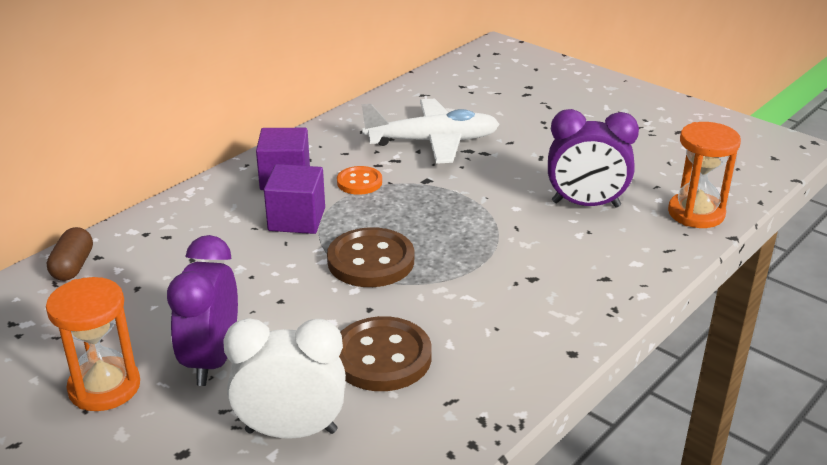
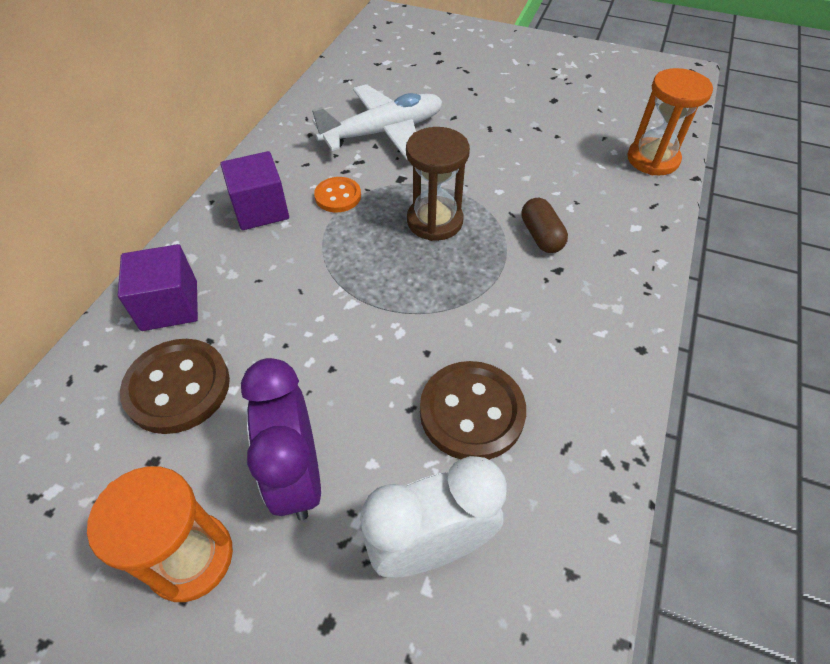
camera: 20 degrees left, 20 degrees up
brown capsule [47,227,93,281] -> brown capsule moved to [521,198,568,253]
purple cube [264,164,325,234] -> purple cube moved to [118,244,198,331]
brown button [327,227,414,287] -> brown button moved to [120,339,230,434]
purple clock [548,109,639,208] -> none
none -> brown hourglass [406,127,470,241]

